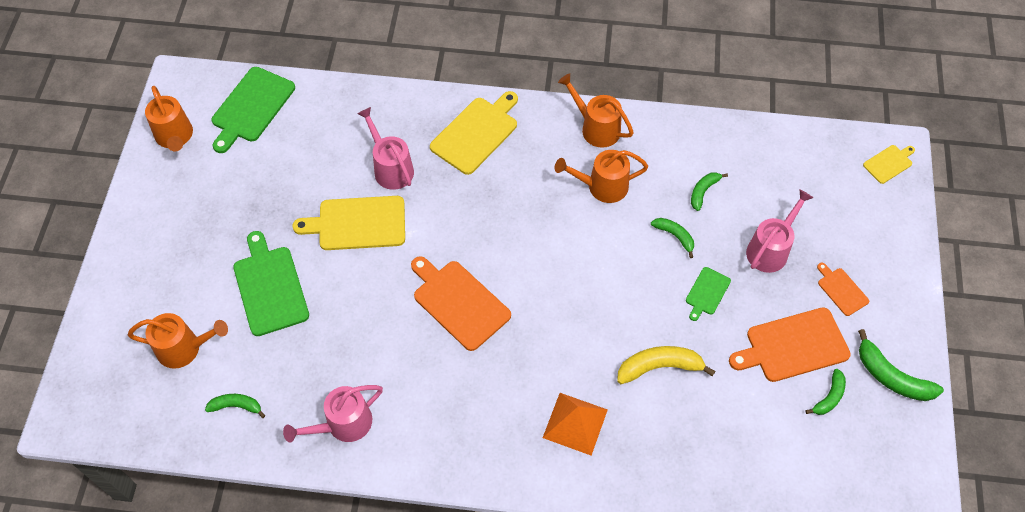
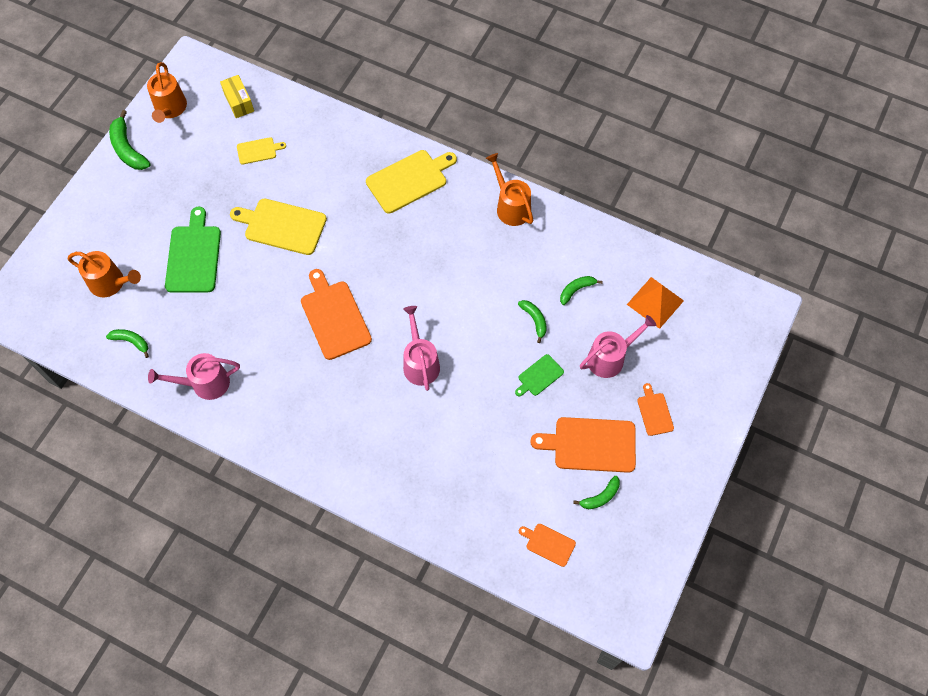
camera: 20 degrees right, 5 degrees up
green cutting board [211,67,295,153] -> yellow box [220,75,254,118]
pink watering can [357,107,414,190] -> pink watering can moved to [403,306,440,391]
orange pyramid [543,393,608,455] -> orange pyramid moved to [627,277,684,329]
orange watering can [554,150,648,203] -> none
yellow banana [617,346,715,384] -> none
green banana [858,329,944,401] -> green banana moved to [109,110,151,170]
yellow cutting board [863,145,915,184] -> yellow cutting board moved to [237,137,286,165]
none -> orange cutting board [519,524,576,567]

